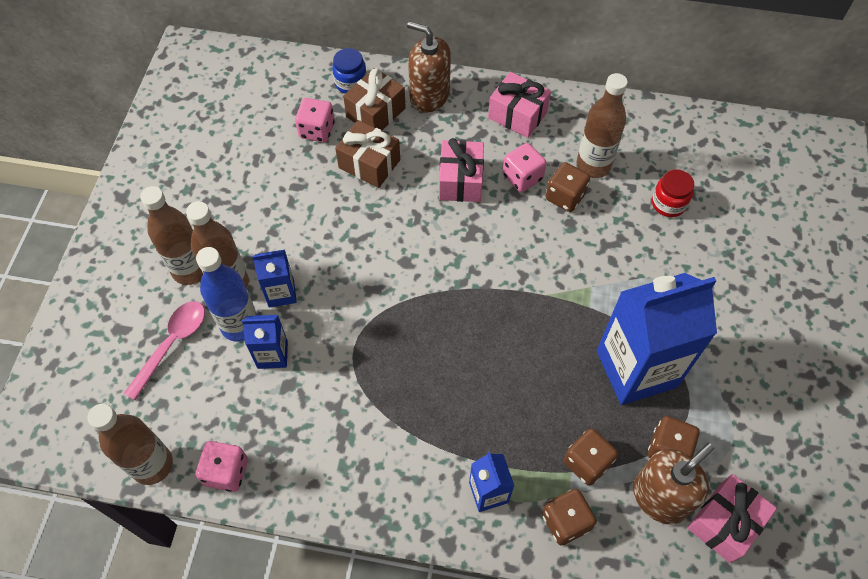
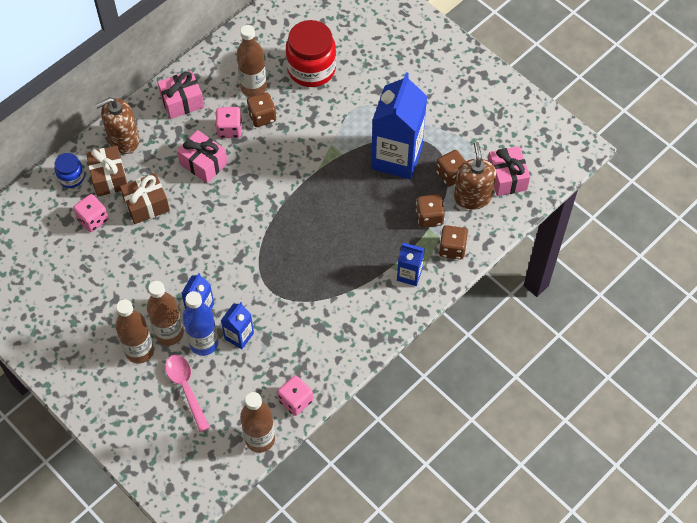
camera: 55 degrees left, 0 degrees up
red jar [652,169,694,217] -> red jar [286,20,336,87], size x1.92

